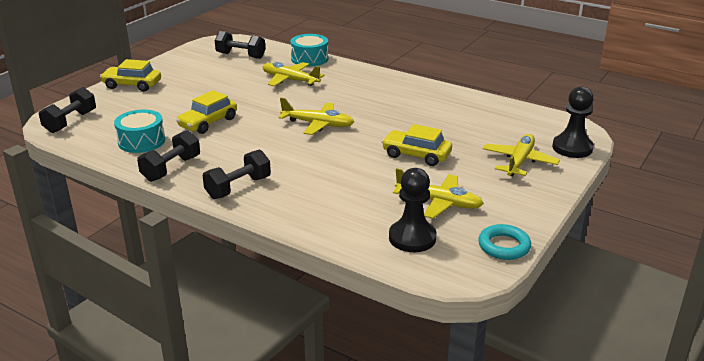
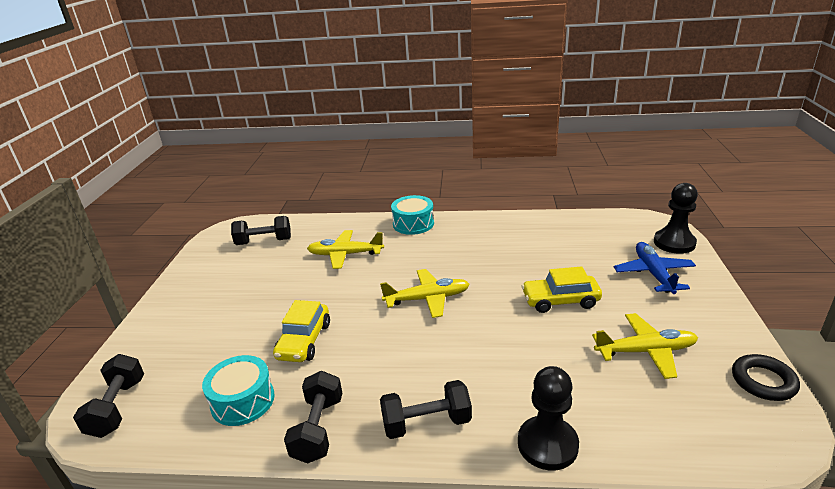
camera: 25 degrees left, 0 degrees up
yellow car [100,59,161,92] -> none
black dumbbell [202,150,271,199] -> black dumbbell turned 60 degrees clockwise [380,380,472,439]
turquoise drum [290,34,328,66] -> turquoise drum moved to [391,195,434,235]
black pawn [389,168,437,252] -> black pawn moved to [518,366,579,470]
turquoise ring [478,224,531,260] -> black ring [732,354,800,401]
yellow plane [483,134,560,176] -> blue plane [614,242,696,294]

